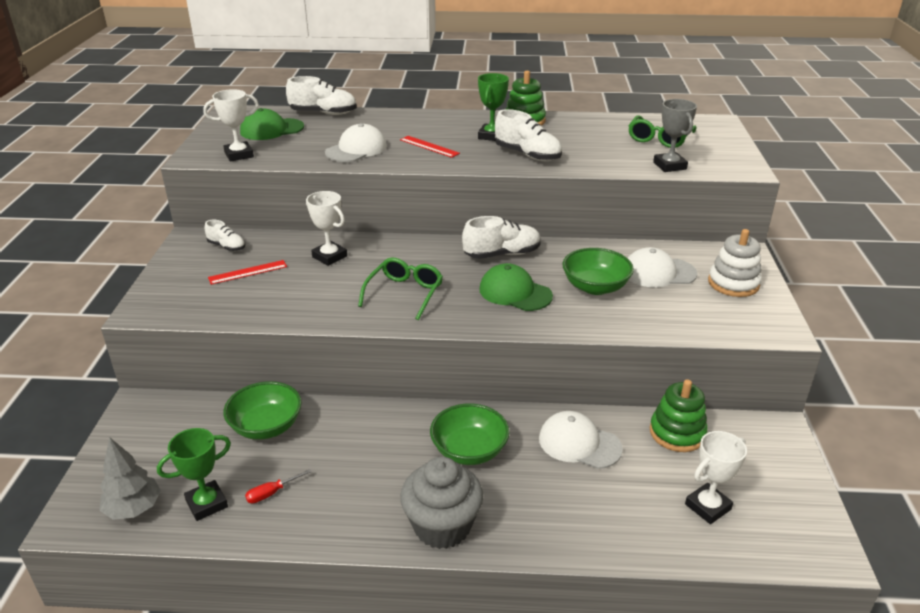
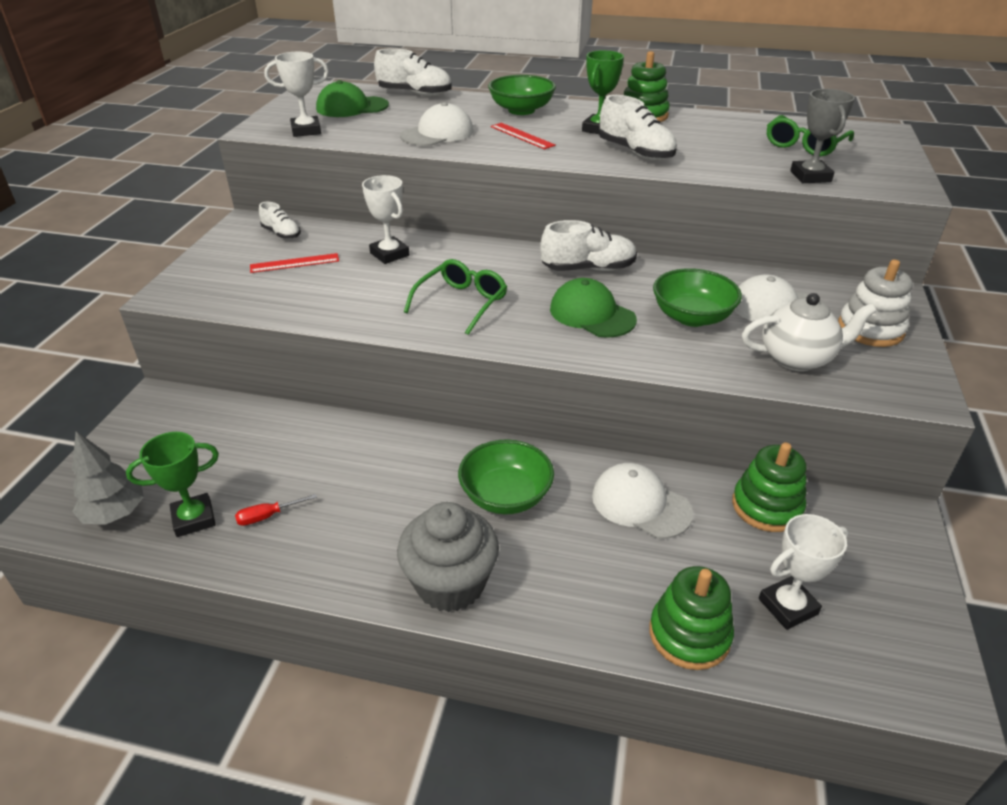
camera: 10 degrees right, 5 degrees up
green bowl [223,381,302,440] -> green bowl moved to [488,75,556,115]
none -> green stacking toy [650,566,734,670]
none -> white teapot [742,293,877,371]

